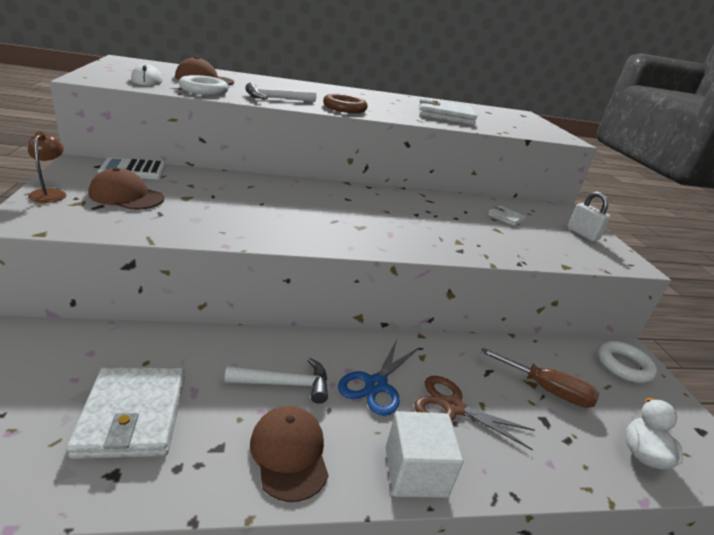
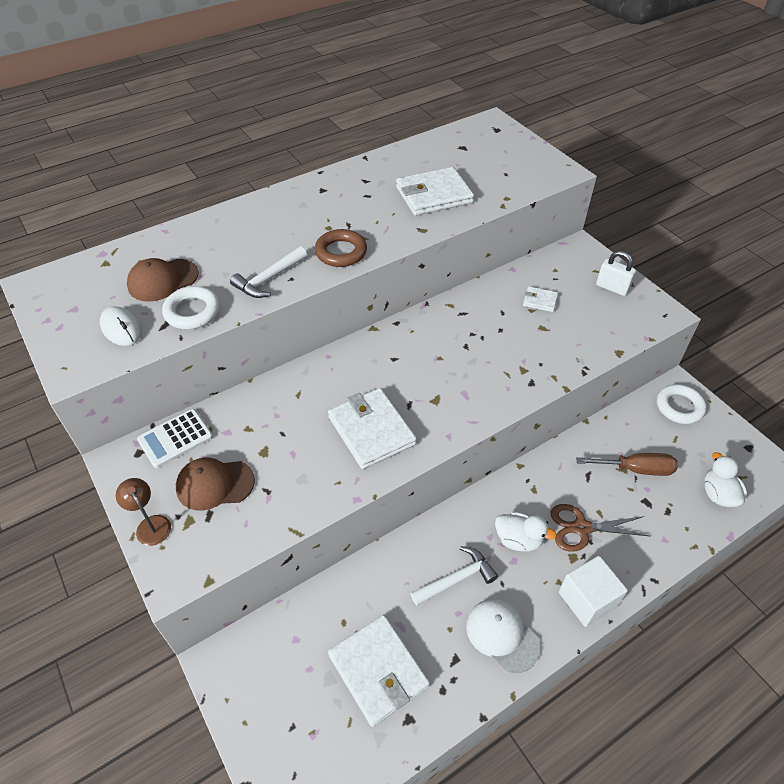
camera: 20 degrees left, 20 degrees up
brown cap [250,406,329,502] -> white cap [466,599,540,673]
blue scissors [338,340,419,416] -> white duck [495,512,557,552]
none -> white wallet [328,388,417,469]

